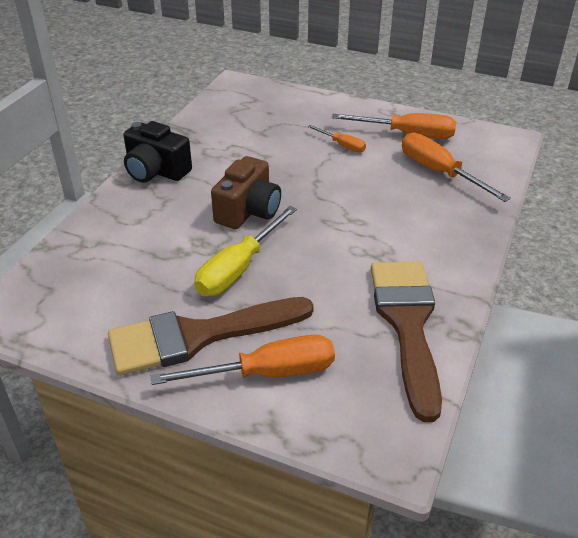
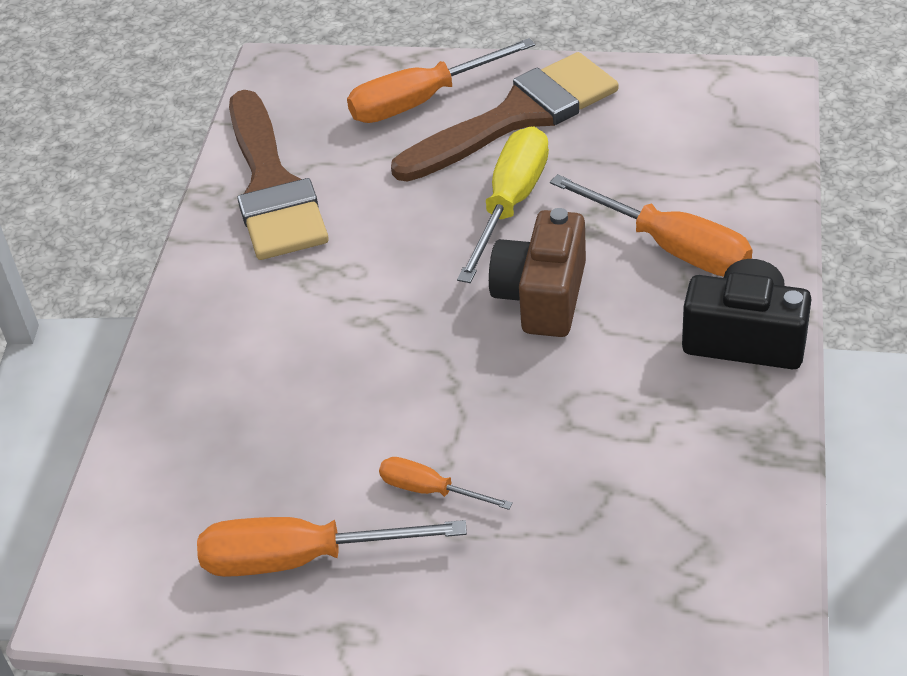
camera: 170 degrees right, 5 degrees up
orange screwdriver [402,133,511,202] -> orange screwdriver moved to [550,174,752,277]

